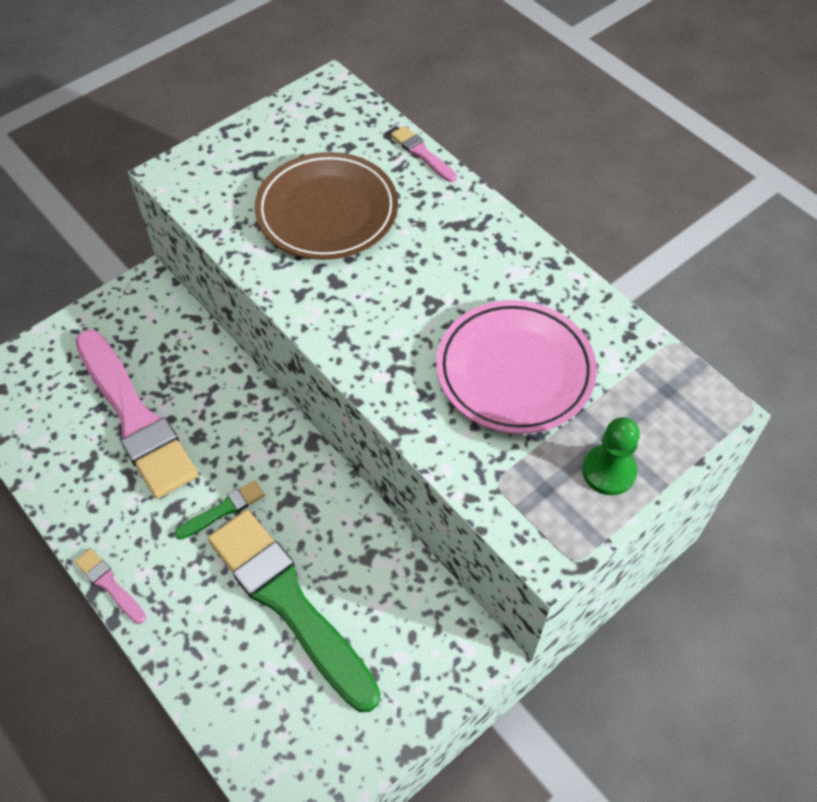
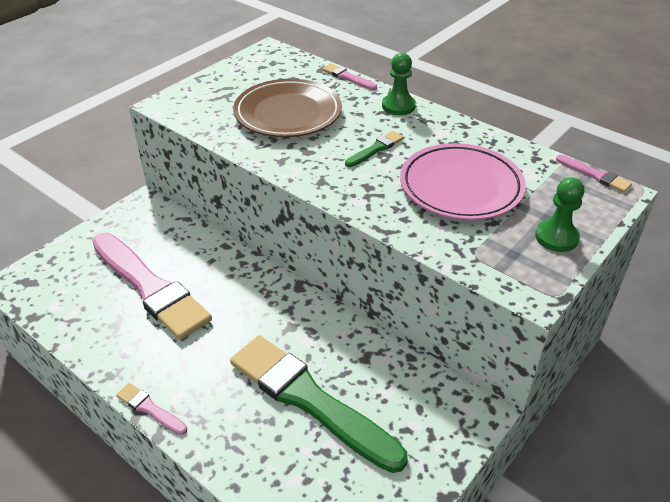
camera: 10 degrees left, 15 degrees down
green brush [174,480,265,540] -> green brush moved to [345,131,404,167]
none -> green pawn [382,53,416,115]
none -> pink brush [556,155,632,193]

